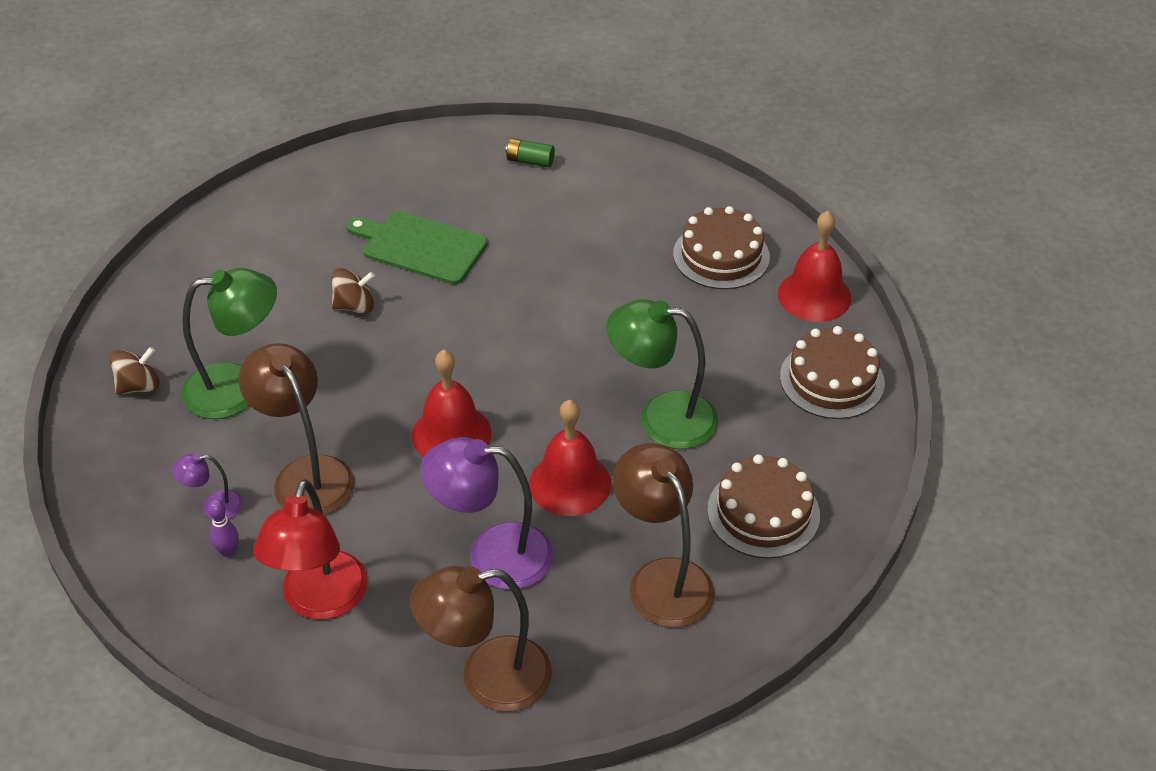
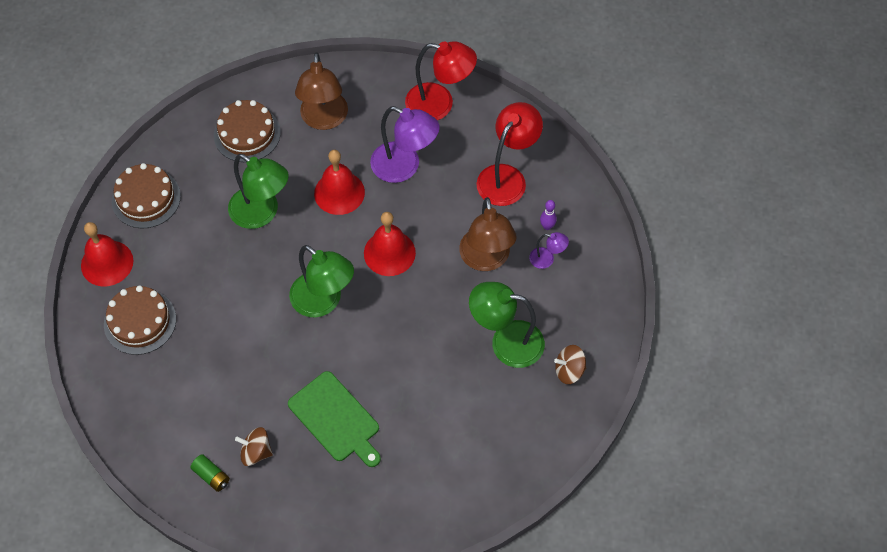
camera: 155 degrees left, 15 degrees up
brown spinning top [332,268,375,314] -> brown spinning top moved to [235,427,273,466]
brown lamp [410,566,552,712] -> red lamp [405,41,477,120]
none -> green lamp [289,245,354,318]

